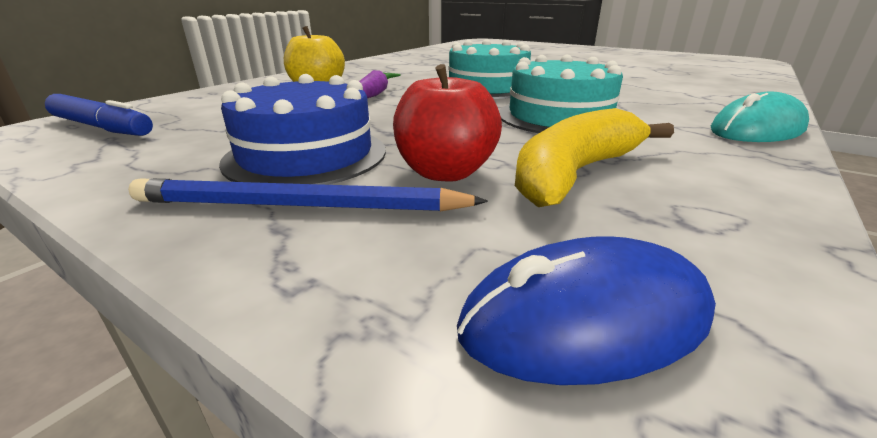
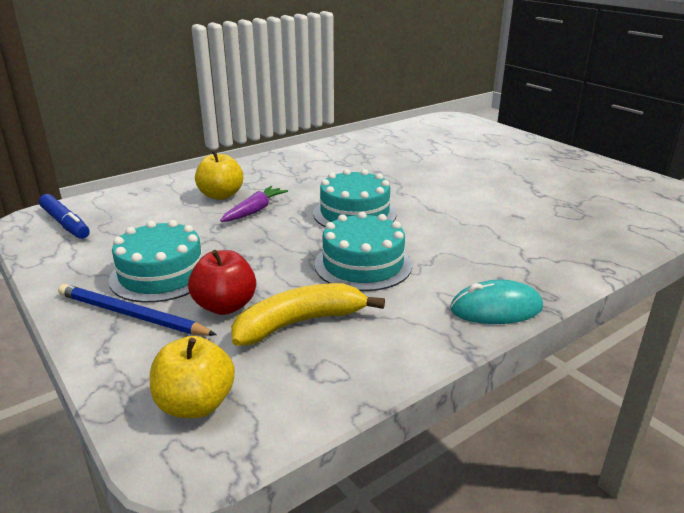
camera: 20 degrees right, 0 degrees up
blue cake [219,74,386,185] -> turquoise cake [109,220,204,303]
blue mouse [457,236,716,385] -> yellow apple [150,336,235,418]

